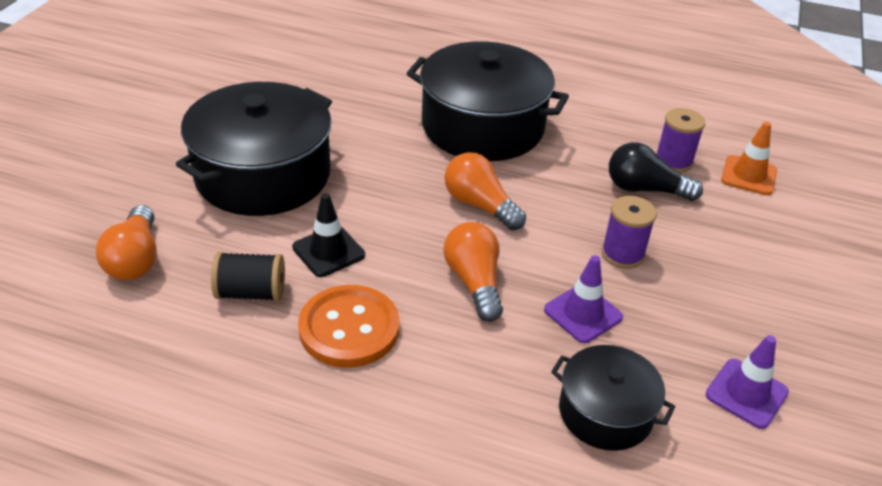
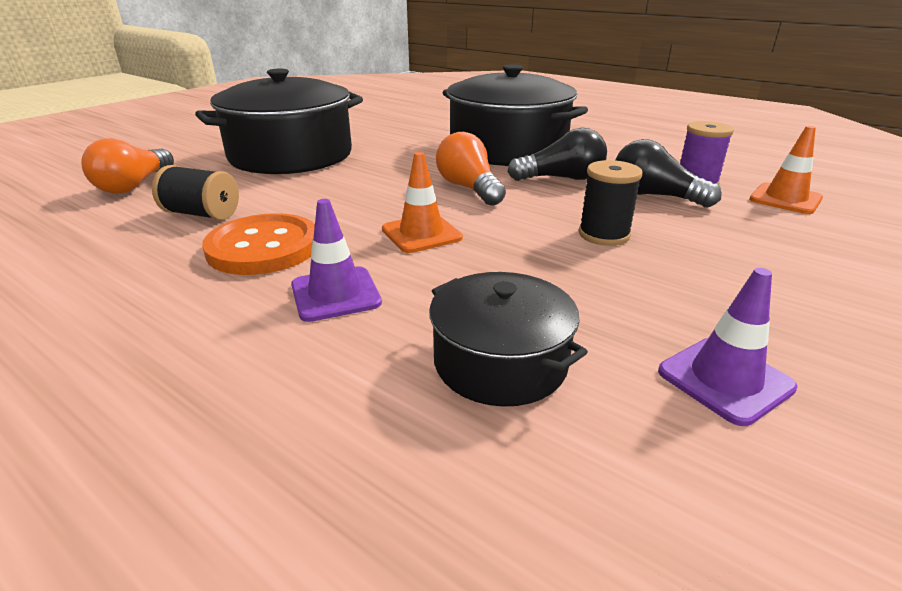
camera: 20 degrees right, 10 degrees down
black traffic cone [292,193,365,277] -> none
orange light bulb [444,222,503,322] -> orange traffic cone [382,152,463,253]
purple traffic cone [544,255,623,343] -> purple traffic cone moved to [291,199,382,322]
purple spool [602,196,657,269] -> black spool [579,160,643,246]
none -> black light bulb [507,128,607,181]

